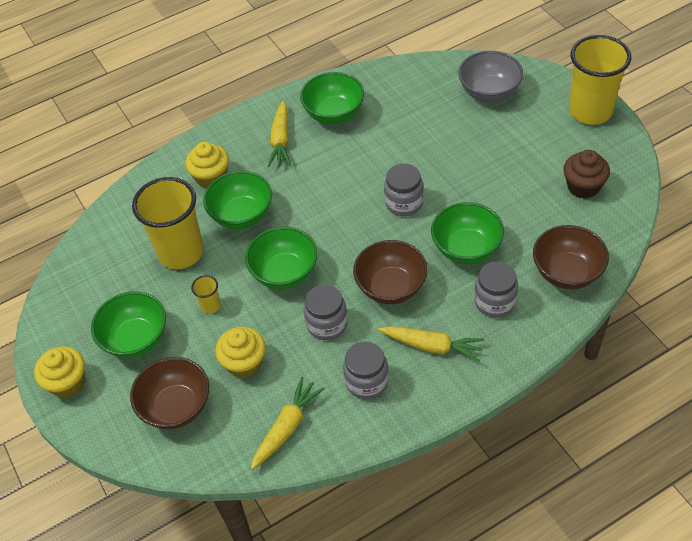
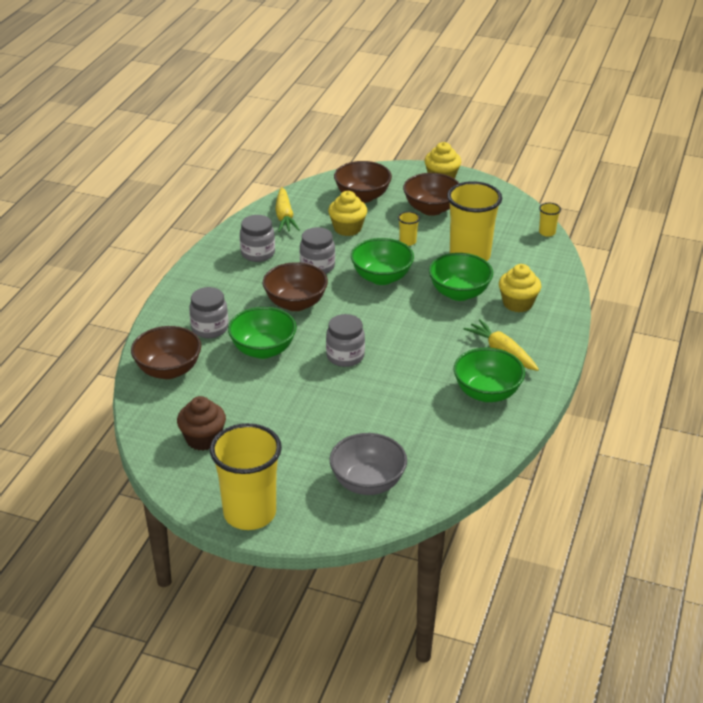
camera: 135 degrees right, 15 degrees down
green bowl [91,291,166,358] -> brown bowl [403,173,459,216]
yellow carrot [378,326,485,362] -> none
none -> yellow cup [539,203,561,237]

